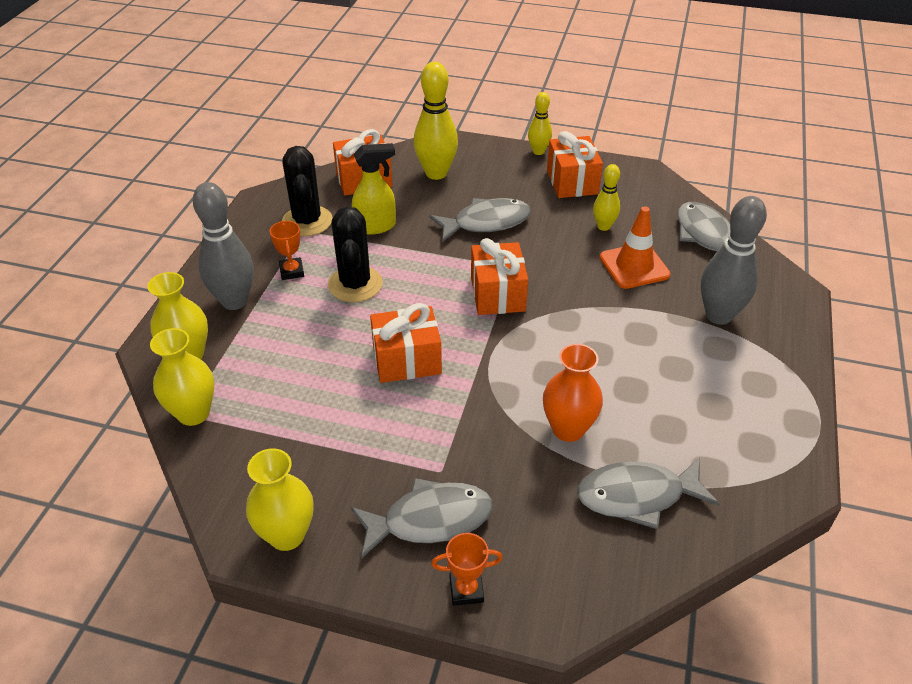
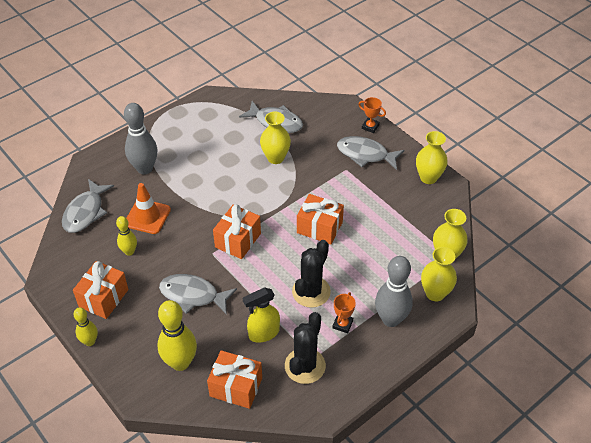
camera: 145 degrees left, 5 degrees up
yellow spray bottle [352,143,396,235] -> yellow spray bottle turned 45 degrees counterclockwise [243,288,280,343]
orange vase [543,344,603,442] -> yellow vase [260,111,291,164]

